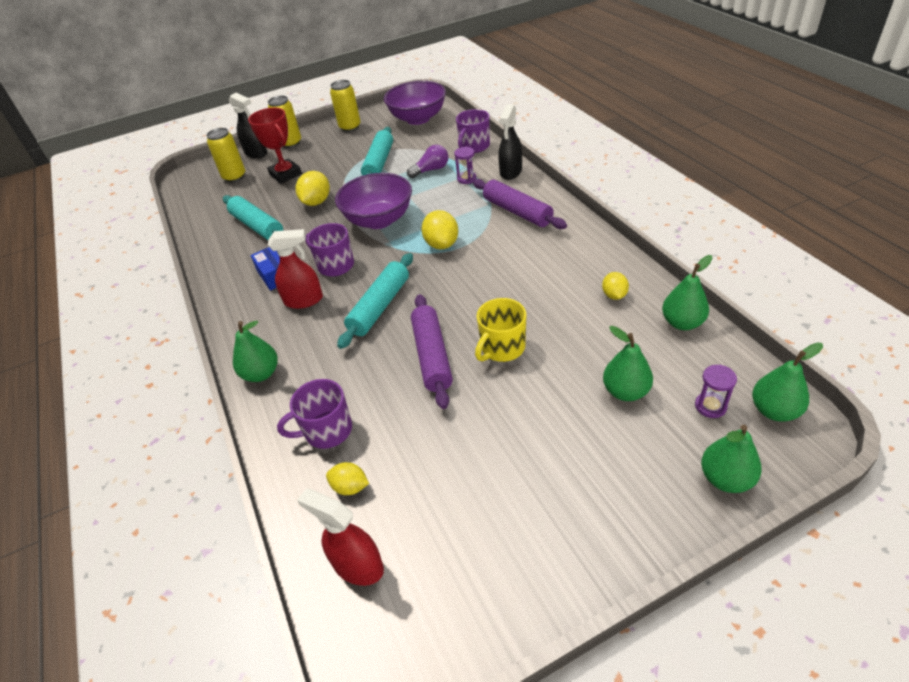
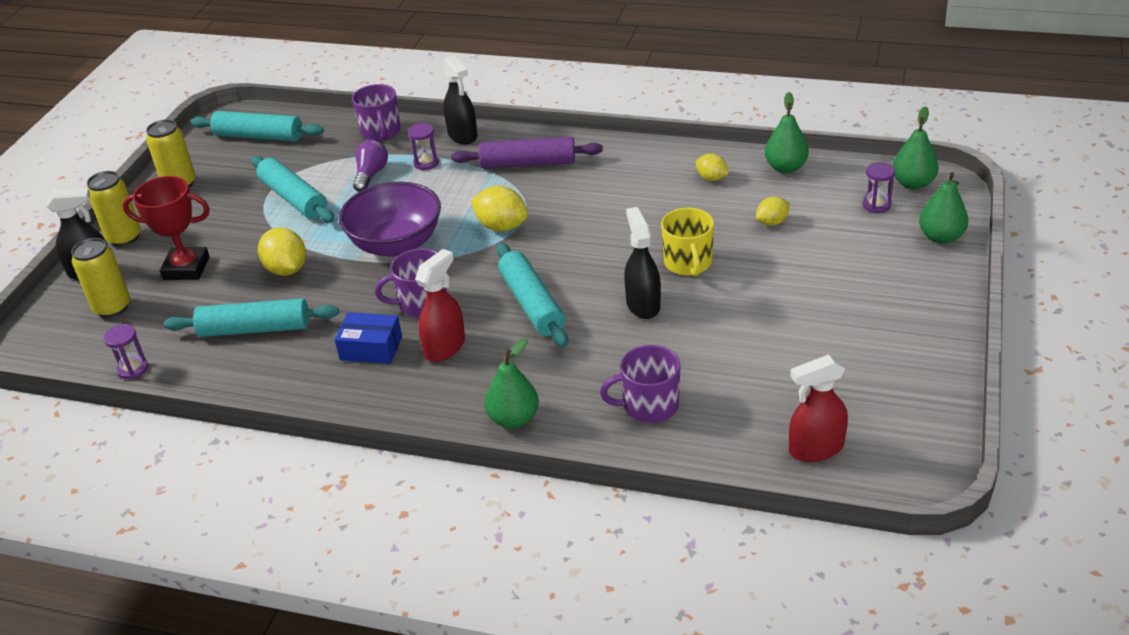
camera: 50 degrees left, 5 degrees down
purple mug [277,379,352,449] -> purple mug turned 60 degrees clockwise [600,345,681,423]
yellow lemon [326,462,369,495] -> yellow lemon moved to [756,197,790,226]
purple bowl [384,81,446,125] -> turquoise rolling pin [190,111,324,141]
purple rolling pin [411,294,453,409] -> black spray bottle [624,207,661,319]
green pear [603,326,653,401] -> none
none -> purple hourglass [103,324,148,379]

